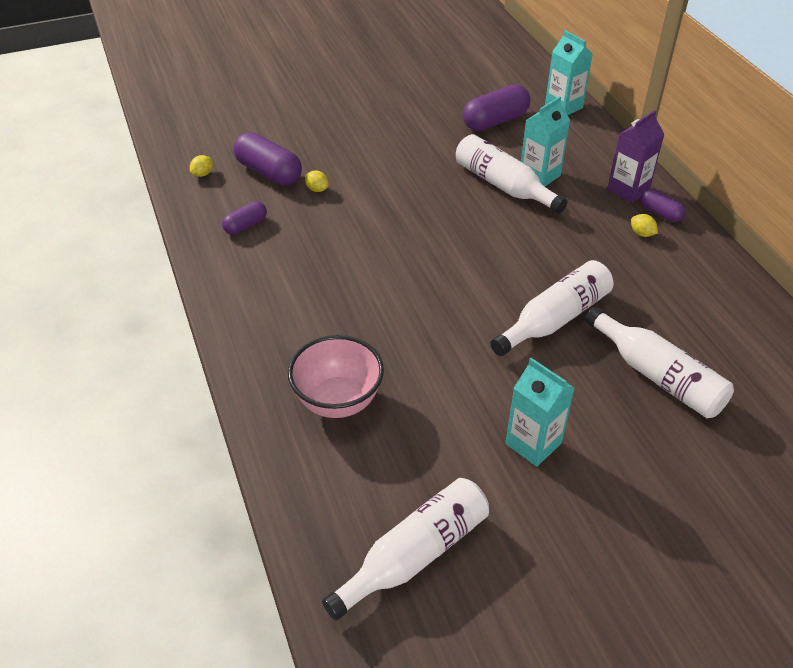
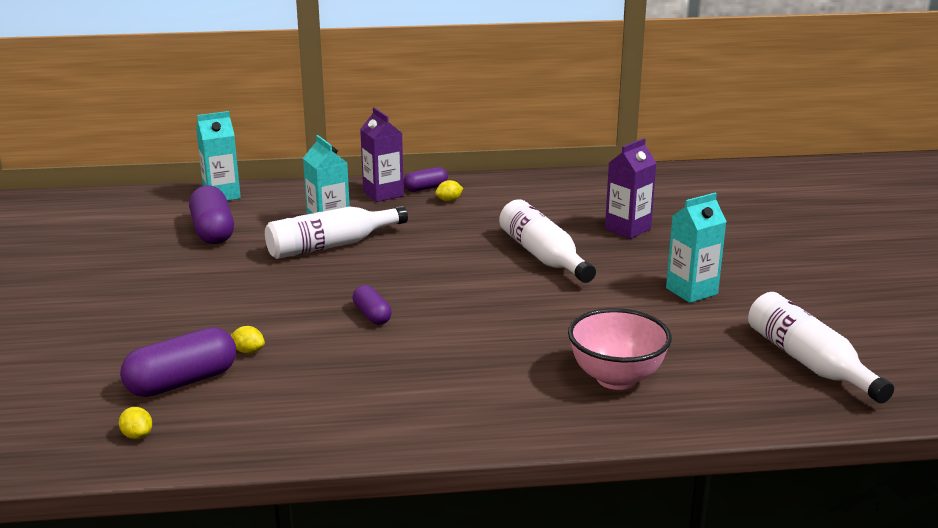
camera: 75 degrees left, 20 degrees down
purple capsule [222,201,267,235] -> purple capsule moved to [353,285,392,325]
yellow lemon [305,170,329,192] -> yellow lemon turned 60 degrees clockwise [230,326,265,354]
white bottle [585,307,734,418] -> purple carton [605,138,656,239]

